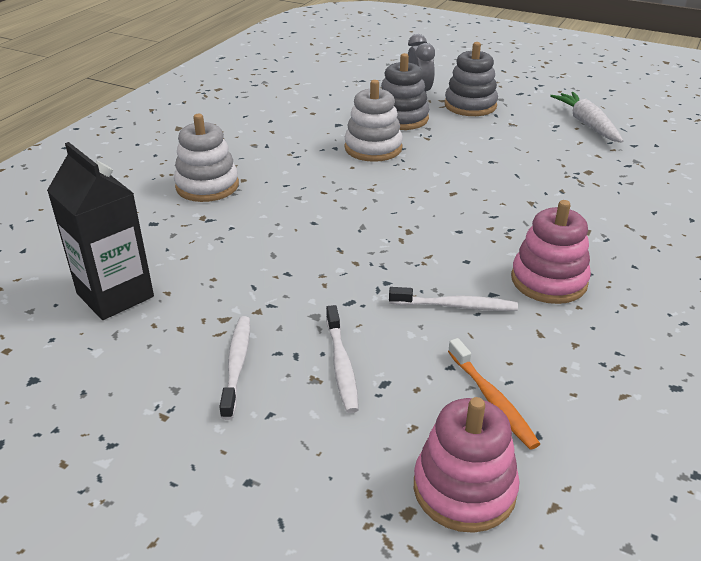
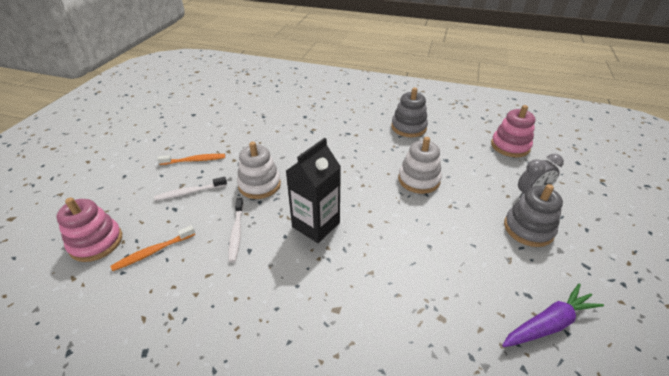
camera: 80 degrees right, 5 degrees up
black carton [47,142,154,320] -> black carton moved to [286,138,341,243]
white stacking toy [174,114,239,202] -> white stacking toy moved to [237,142,281,199]
white toothbrush [219,316,250,420] -> orange toothbrush [157,154,225,165]
grey stacking toy [381,53,429,130] -> grey stacking toy moved to [391,88,428,137]
pink stacking toy [511,200,591,304] -> pink stacking toy moved to [491,105,535,157]
white carrot [550,92,623,142] -> purple carrot [502,284,604,347]

